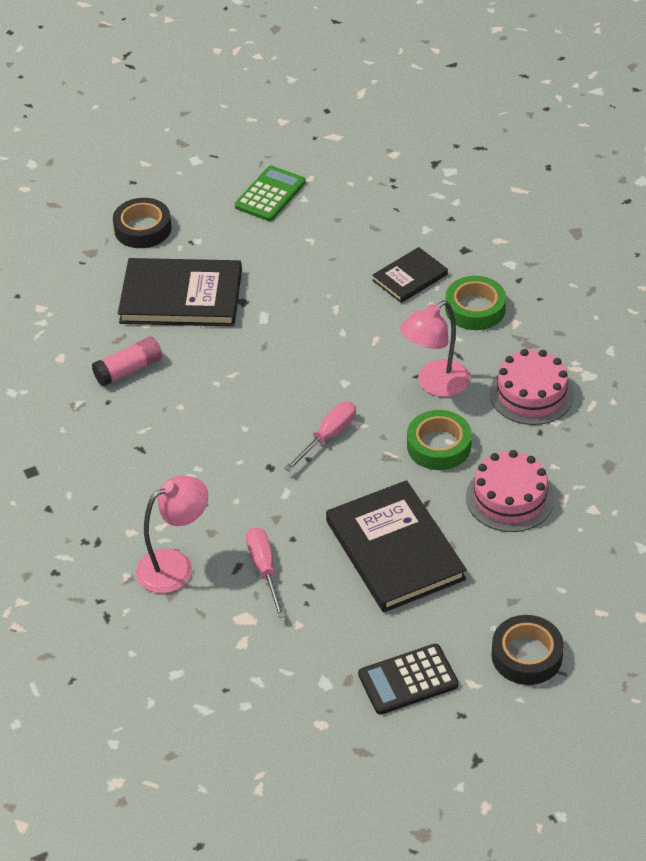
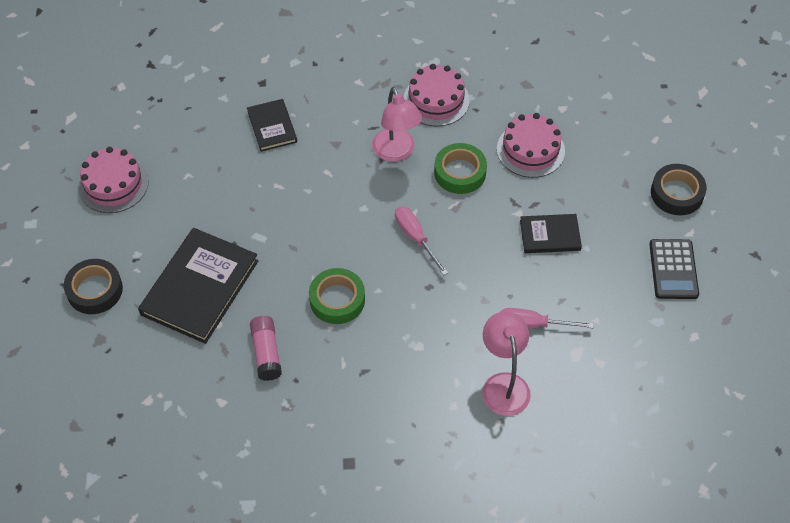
camera: 70 degrees left, 10 degrees up
green calculator [235,166,306,221] -> pink cake [78,147,148,213]
black book [326,480,467,612] -> black book [520,214,582,253], size x0.55
green tape [445,276,506,330] -> green tape moved to [309,268,365,324]

